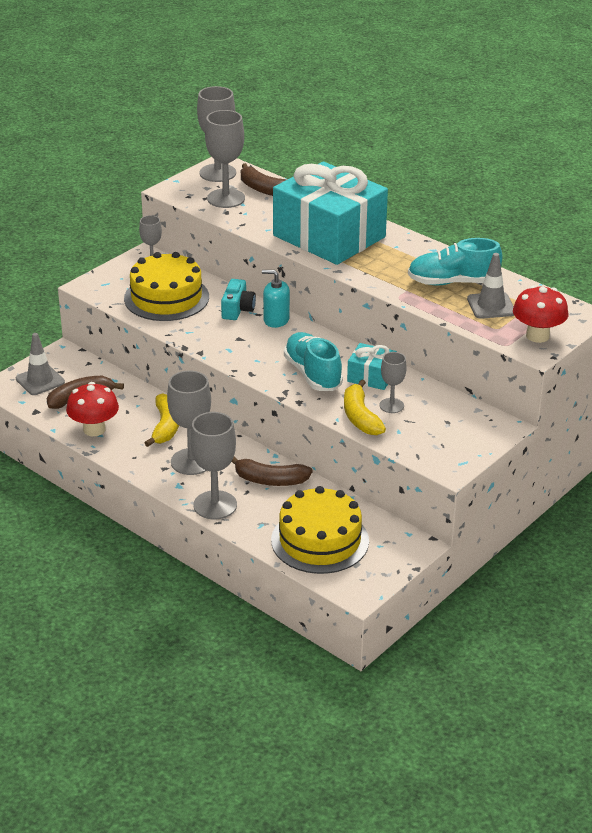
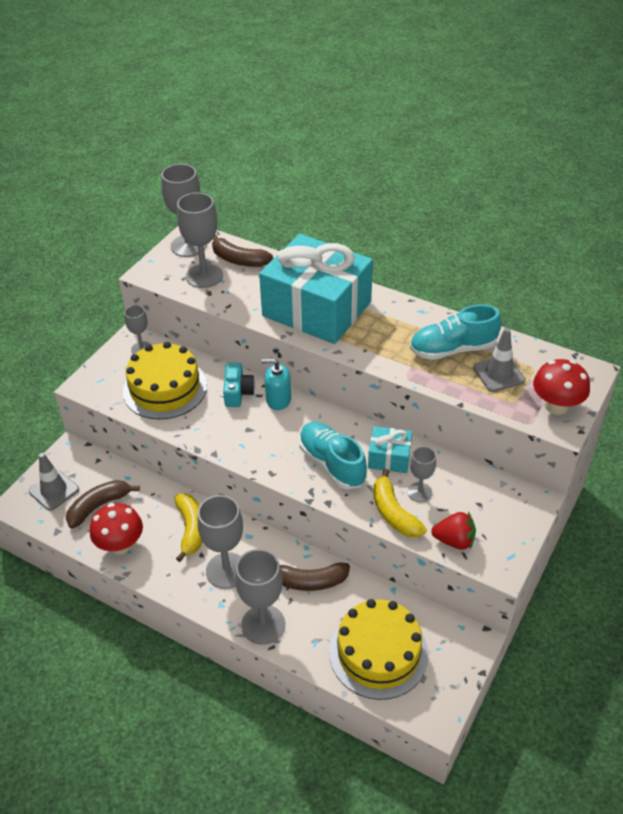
camera: 10 degrees left, 10 degrees up
none -> red strawberry [431,512,476,550]

